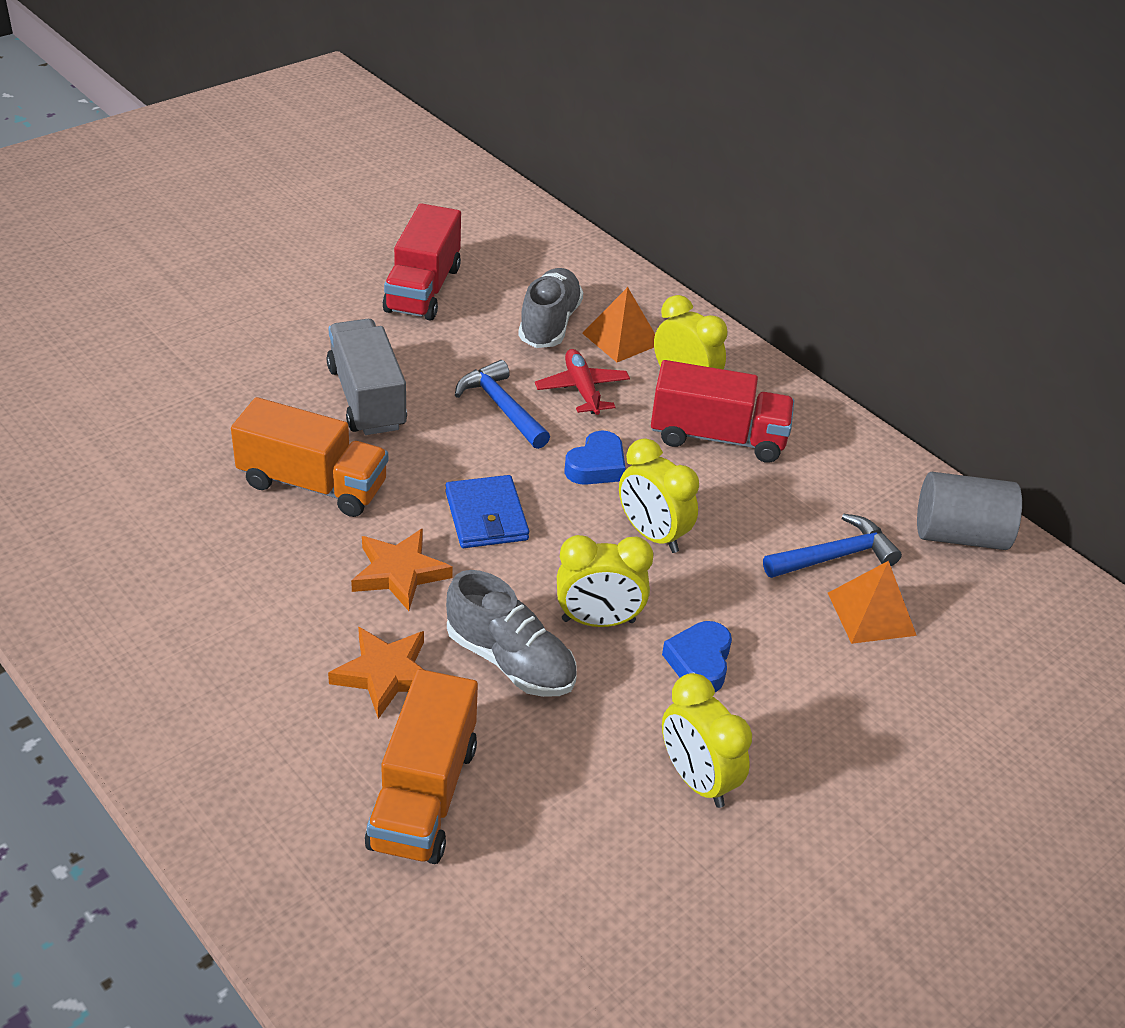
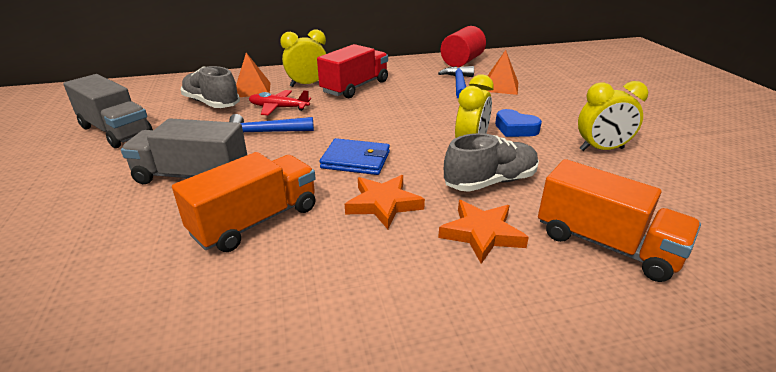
camera: 60 degrees left, 10 degrees down
red truck [383,203,461,320] -> grey truck [63,74,153,148]
blue heart [564,431,626,485] -> none
yellow clock [619,438,699,553] -> none
grey cylinder [917,472,1022,550] -> red cylinder [440,26,486,67]

